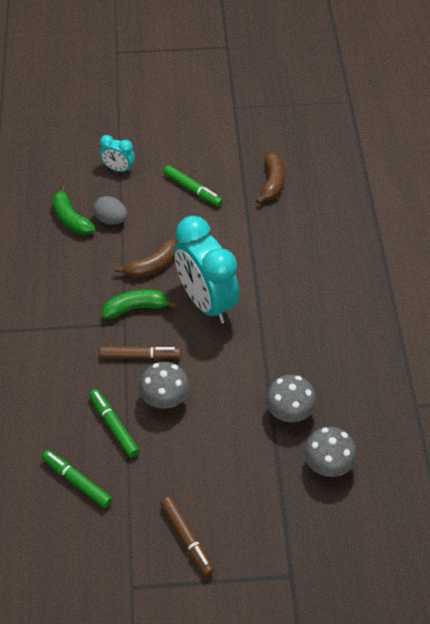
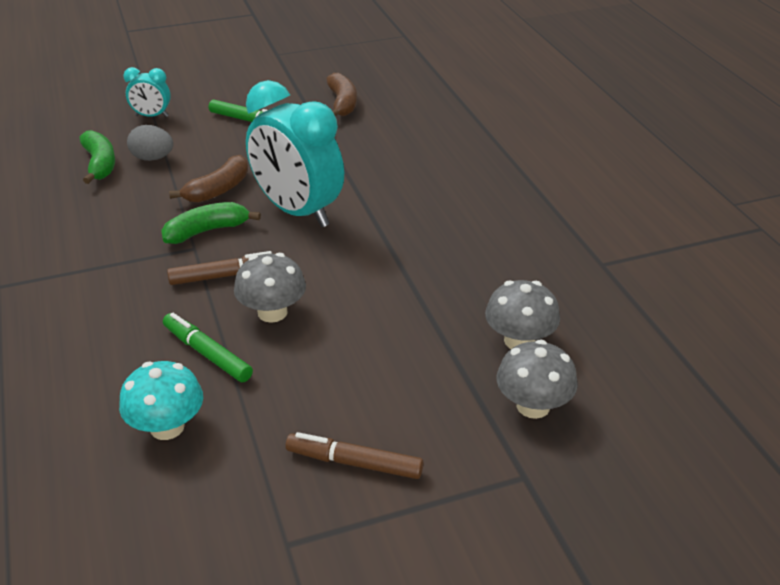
camera: 15 degrees left, 15 degrees down
green marker [42,450,113,508] -> turquoise mushroom [119,361,203,440]
green banana [53,185,96,235] -> green banana turned 150 degrees counterclockwise [79,130,115,184]
brown marker [161,497,214,576] -> brown marker turned 150 degrees clockwise [286,432,423,479]
grey mushroom [265,375,317,422] -> grey mushroom moved to [496,339,578,419]

